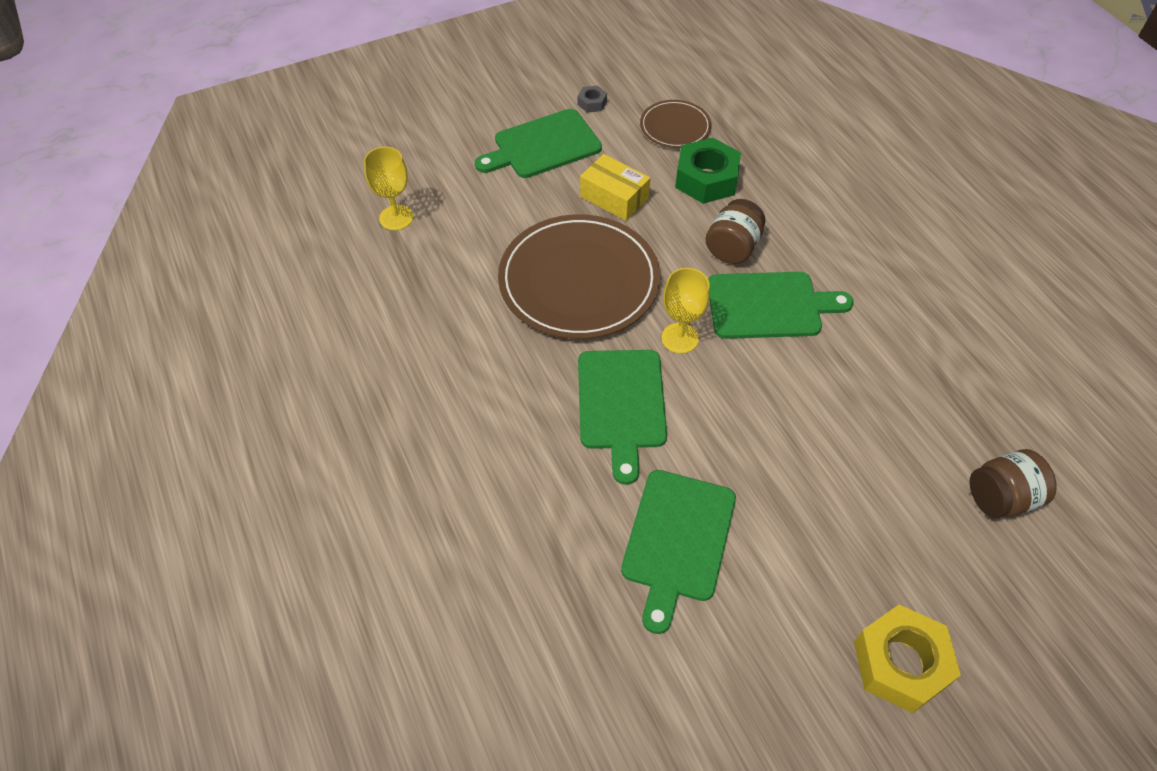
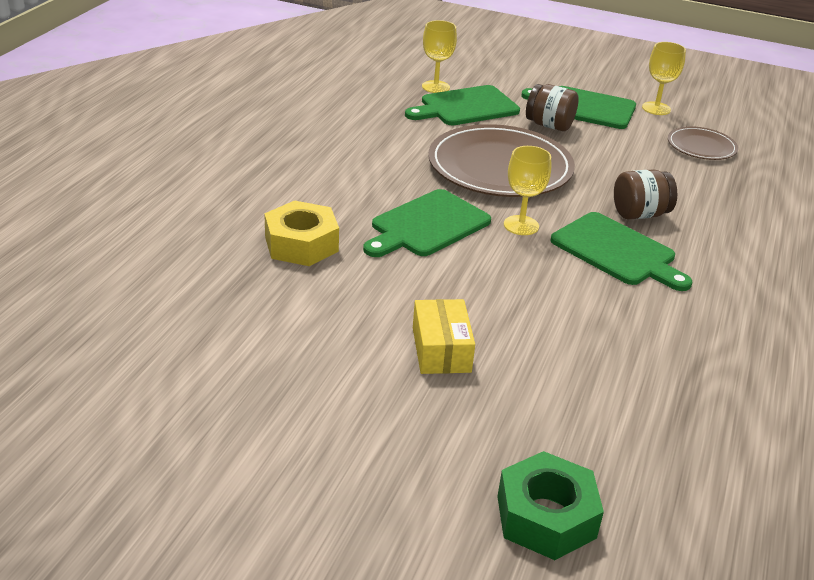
camera: 45 degrees right, 20 degrees down
grey nut [578,86,607,113] -> yellow goblet [642,42,686,115]
yellow box [580,154,650,221] -> yellow box moved to [413,299,475,374]
green cutting board [621,470,736,634] -> green cutting board moved to [405,85,520,125]
green nut [675,138,741,204] -> green nut moved to [497,451,604,560]
yellow nut [854,605,961,713] -> yellow nut moved to [264,200,339,266]
brown jar [969,449,1057,518] -> brown jar moved to [526,84,579,131]

